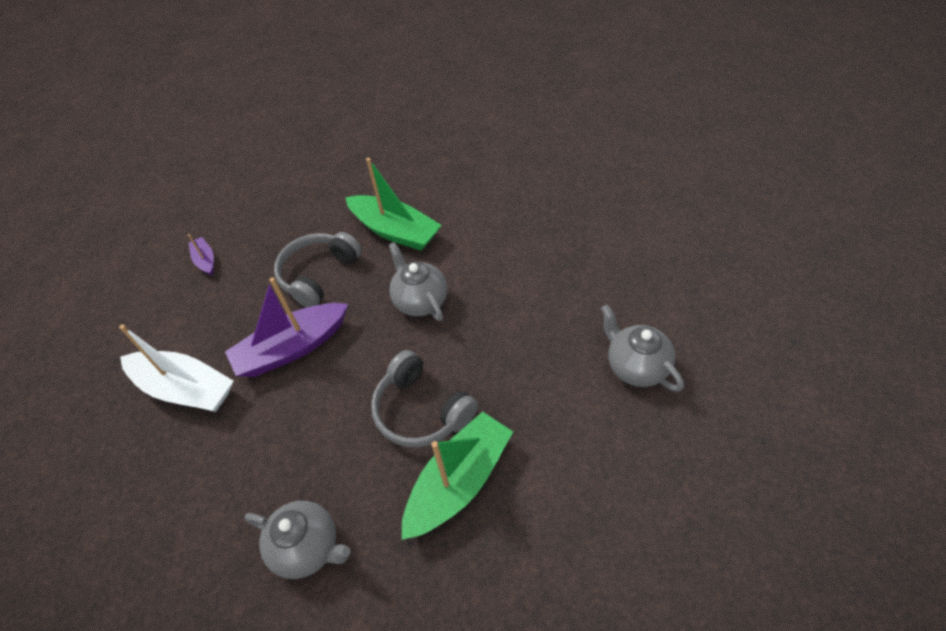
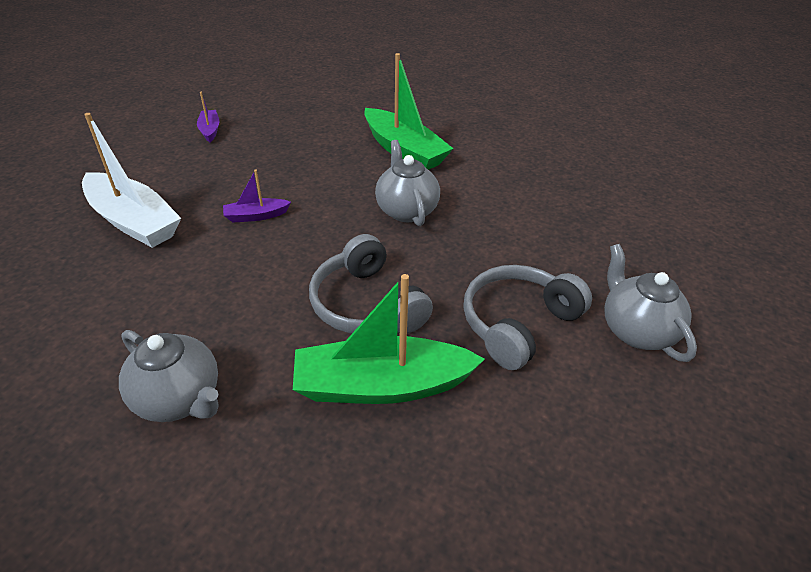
camera: 10 degrees right, 10 degrees down
purple boat [225,277,348,377] -> purple boat [223,170,291,222], size x0.48
grey headphones [274,232,362,308] -> grey headphones moved to [463,265,592,370]
green boat [402,411,513,540] -> green boat turned 150 degrees counterclockwise [293,274,485,404]

